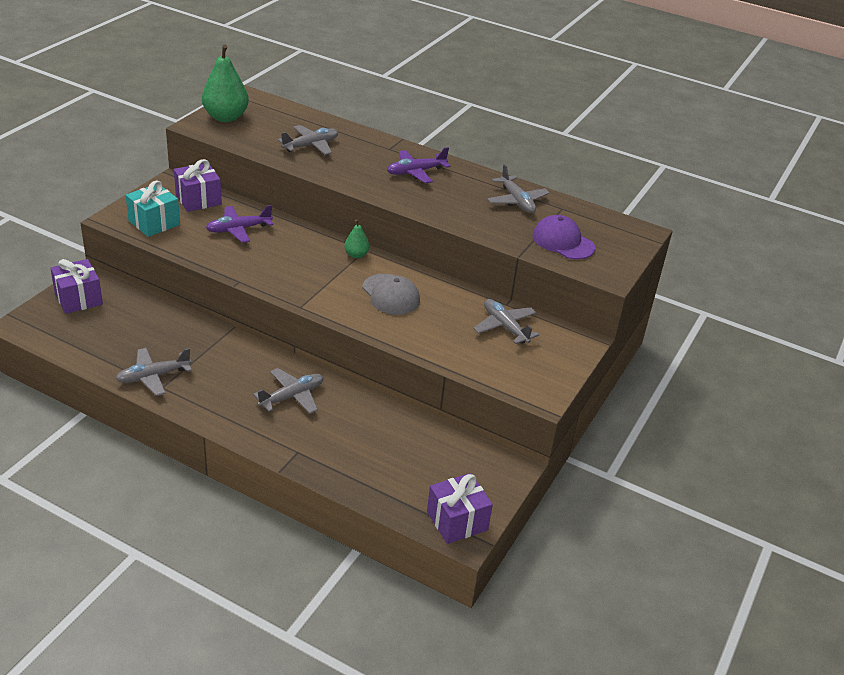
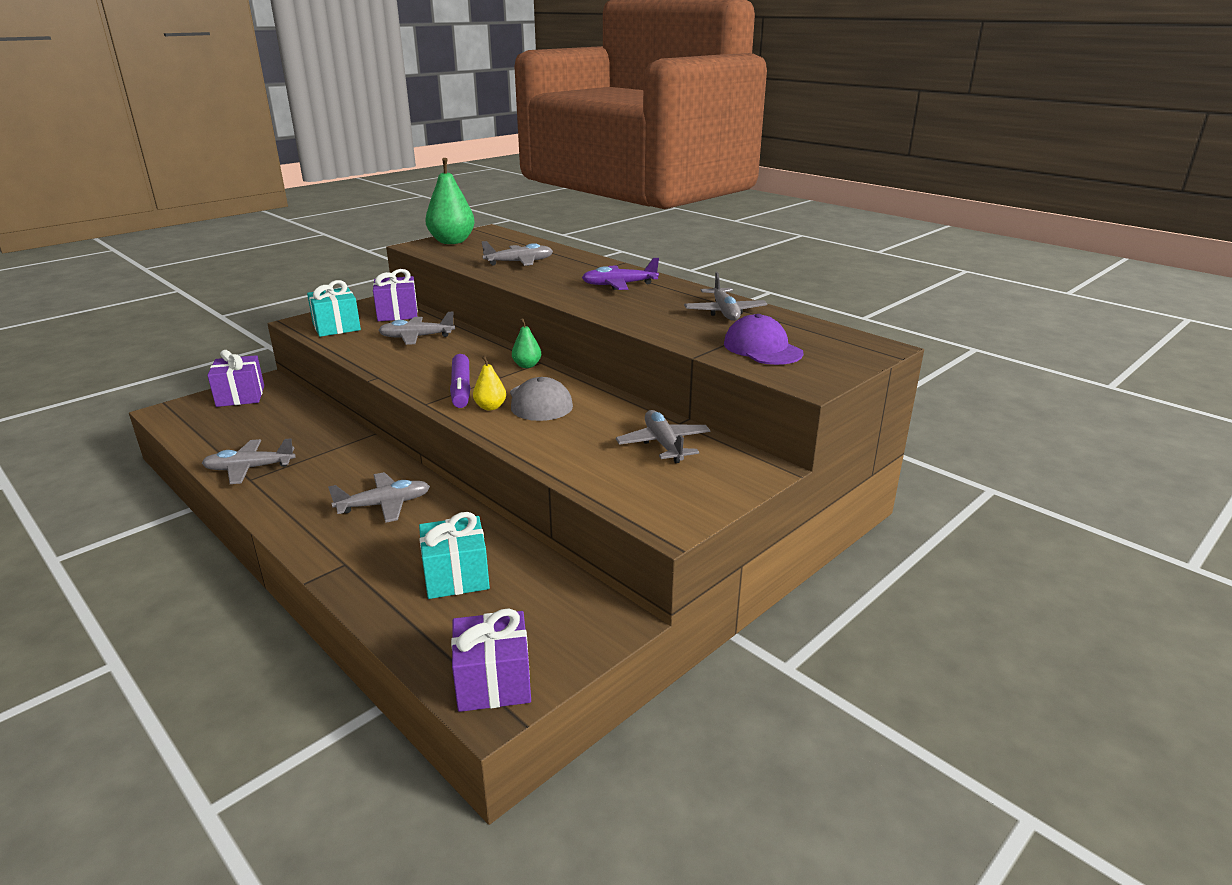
camera: 20 degrees right, 10 degrees down
purple plane [206,205,273,243] -> grey plane [378,312,455,345]
none -> turquoise gift [419,512,490,599]
none -> purple marker [450,354,471,408]
none -> yellow pear [473,356,506,410]

